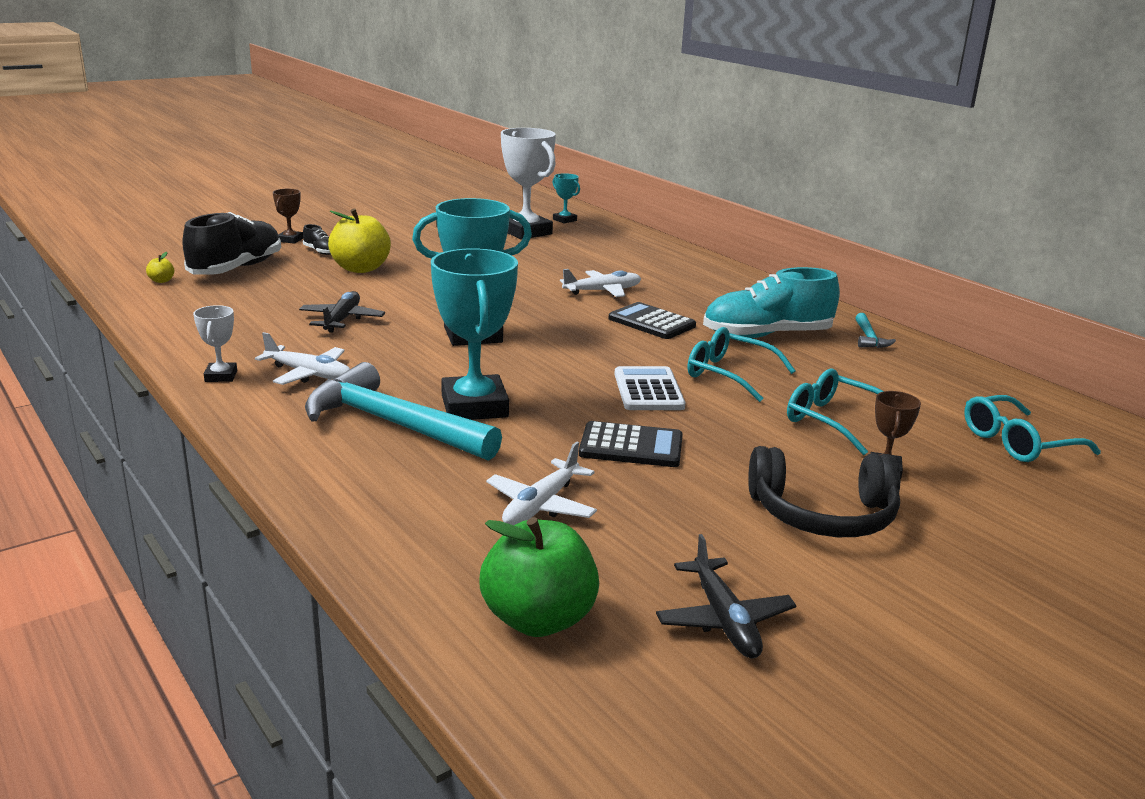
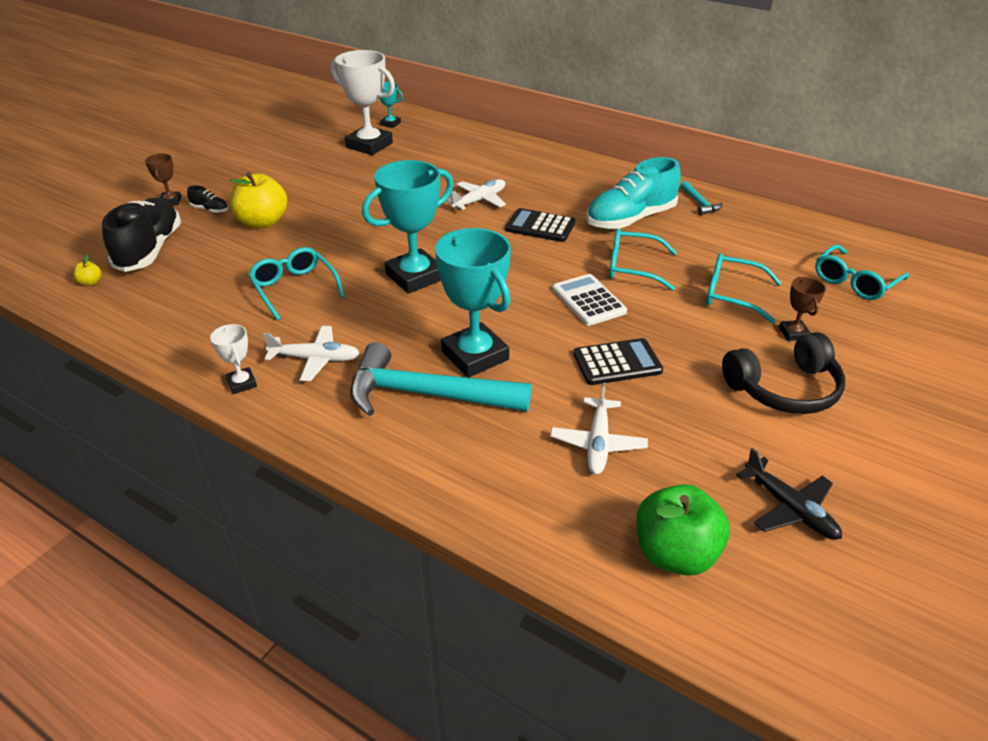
camera: 20 degrees left, 15 degrees up
black plane [299,291,385,333] -> turquoise glasses [248,247,345,320]

